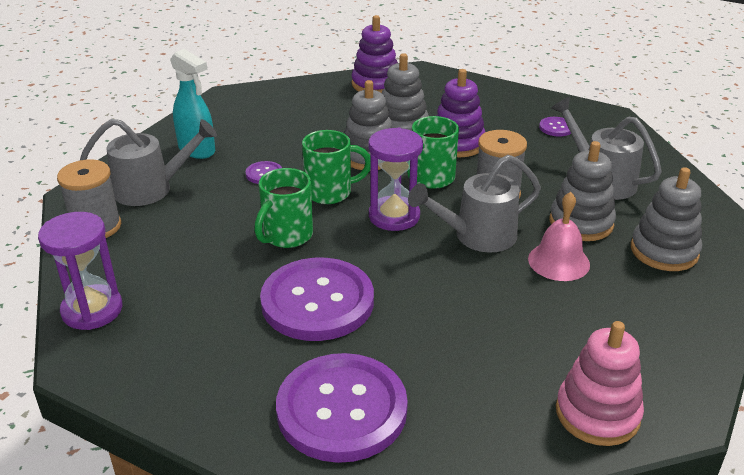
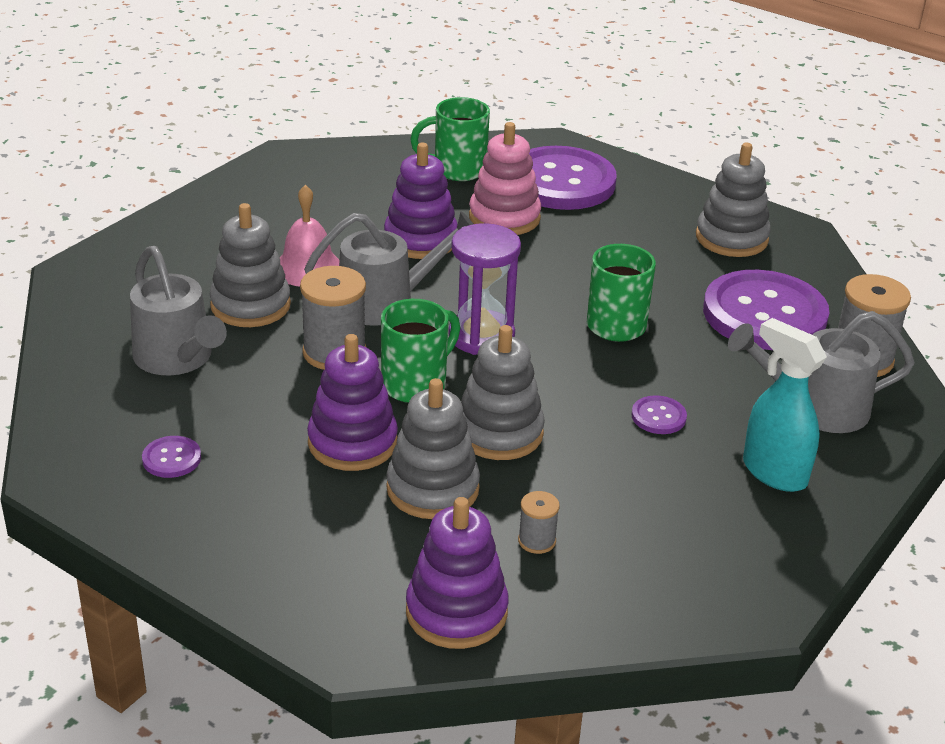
camera: 175 degrees left, 0 degrees up
purple hourglass [38,212,123,330] -> none
purple button [260,258,374,341] -> purple button moved to [703,270,829,350]
green mug [302,130,371,204] -> green mug moved to [410,97,490,181]
pink stacking toy [556,321,644,446] -> pink stacking toy moved to [469,122,541,235]
grey stacking toy [631,167,702,271] -> grey stacking toy moved to [696,142,771,257]
none -> purple stacking toy [384,143,458,259]
none -> grey spool [518,491,560,554]

